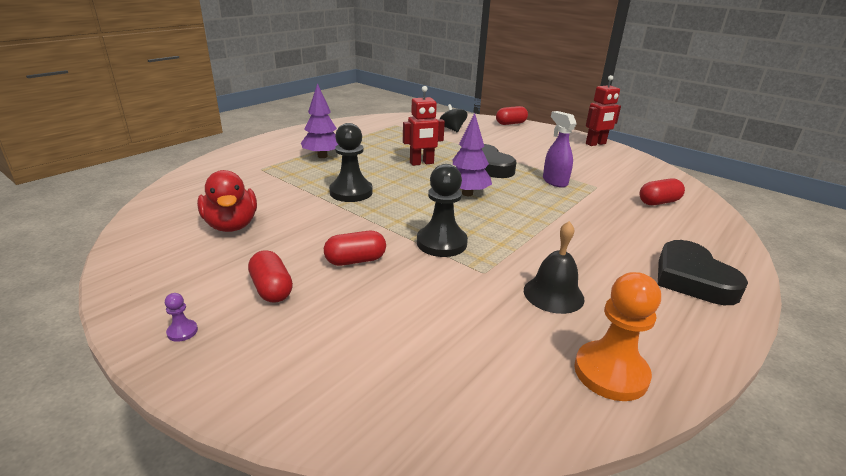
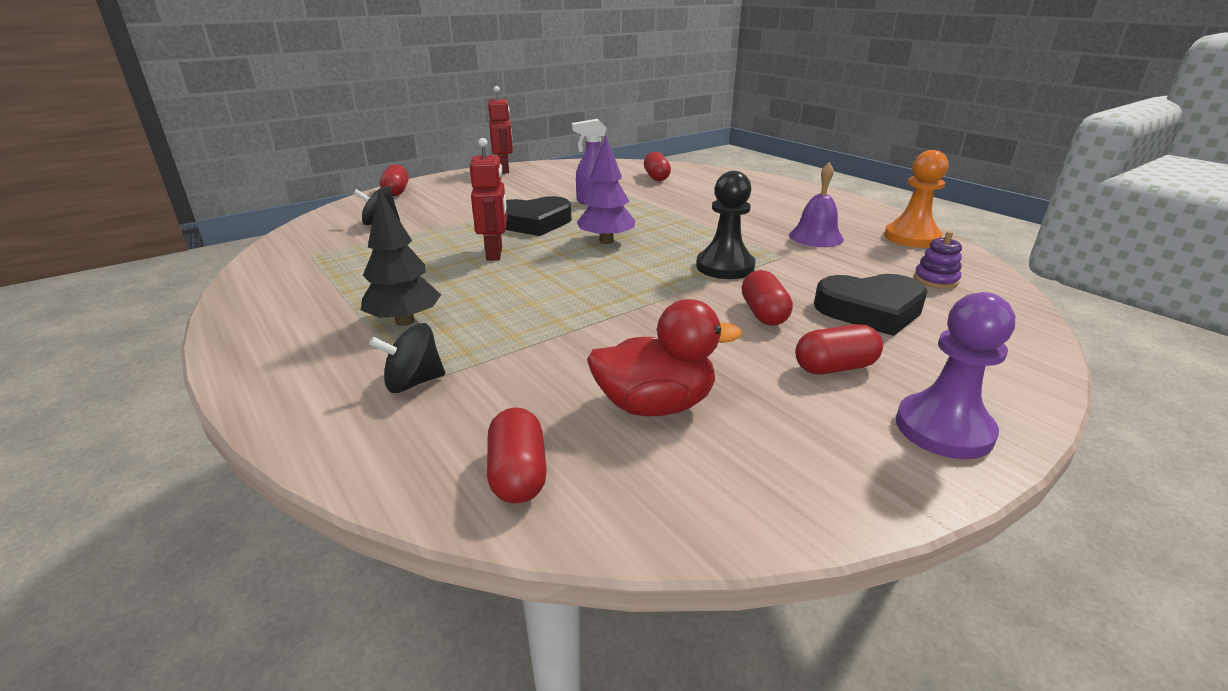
camera: 75 degrees left, 0 degrees up
purple pawn [165,293,198,342] -> purple pawn [896,292,1015,459], size x2.39
purple tree [301,83,338,158] -> black tree [361,189,441,326]
black pawn [329,123,373,202] -> none
black bell [524,221,585,314] -> purple bell [789,163,844,247]
black heart [658,240,748,305] -> black heart moved to [814,274,928,336]
none -> black spinning top [369,323,445,393]
none -> red capsule [487,408,547,503]
none -> purple stacking toy [914,231,962,289]

